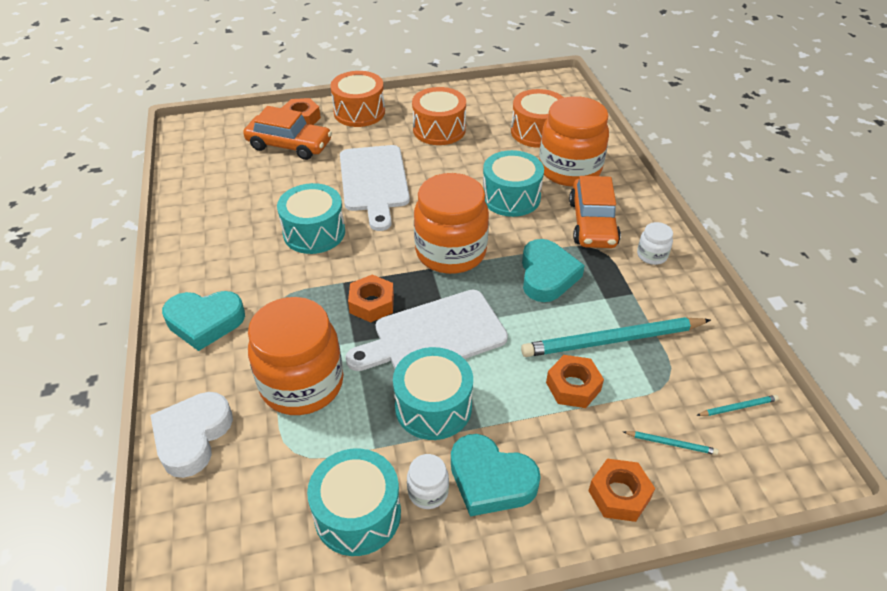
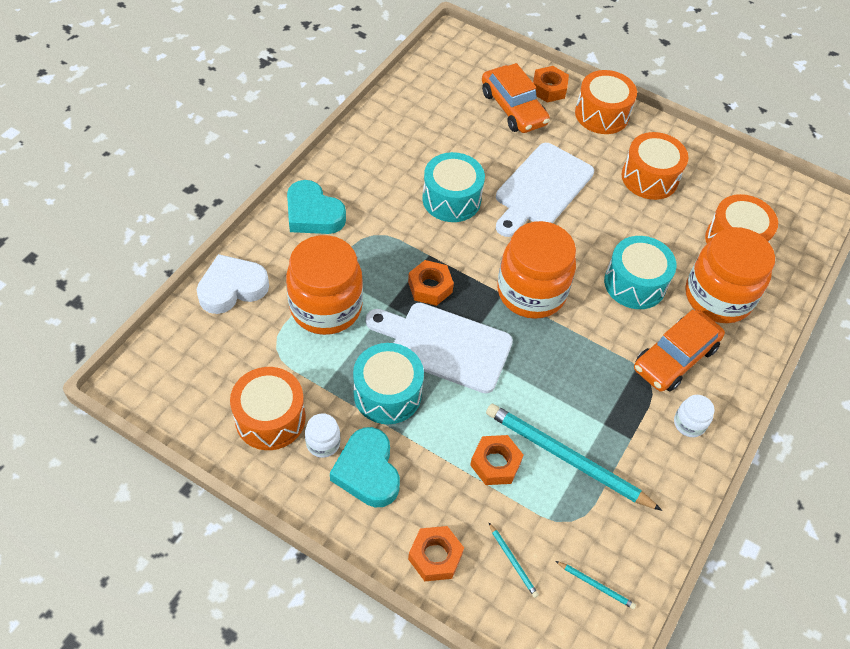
camera: 40 degrees right, 10 degrees up
turquoise drum [307,449,401,556] -> orange drum [230,367,306,450]
turquoise heart [522,239,585,302] -> none

